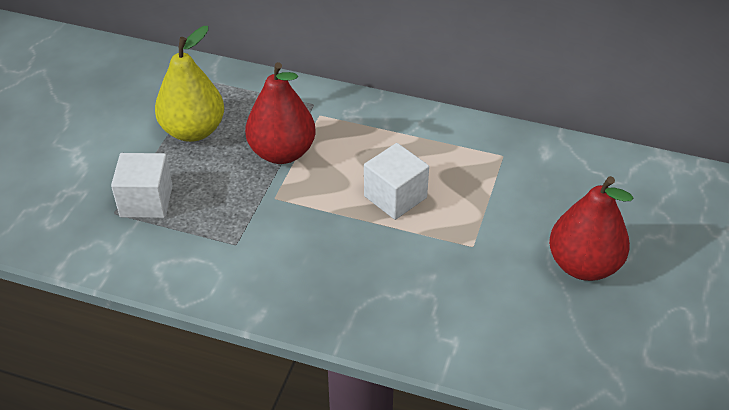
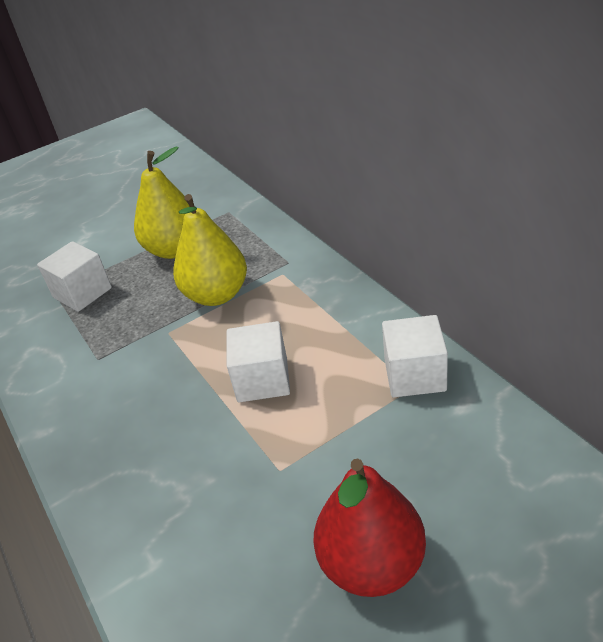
camera: 45 degrees right, 5 degrees down
red pear [245,62,316,164] -> yellow pear [173,194,247,306]
none -> white cube [382,315,448,397]

